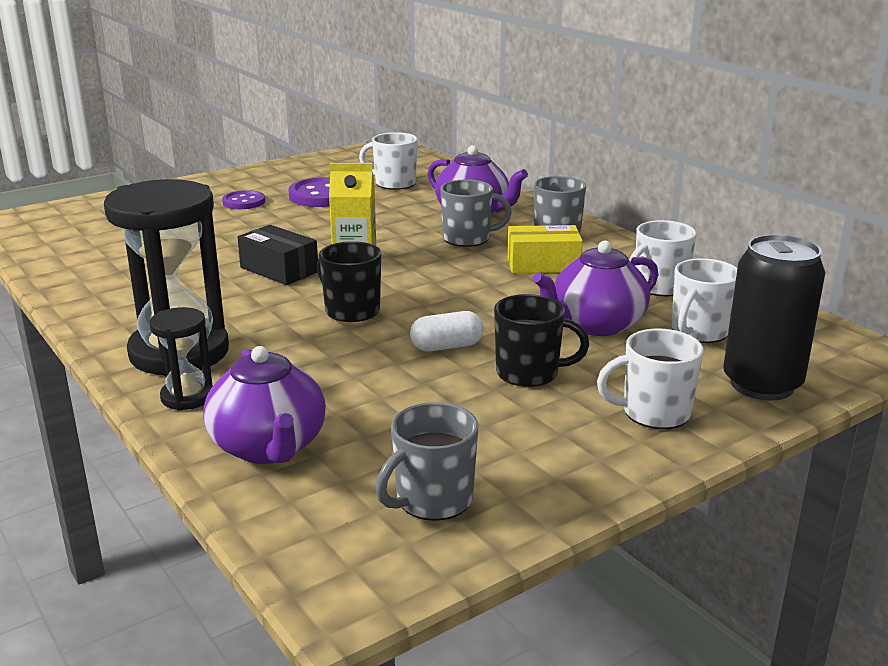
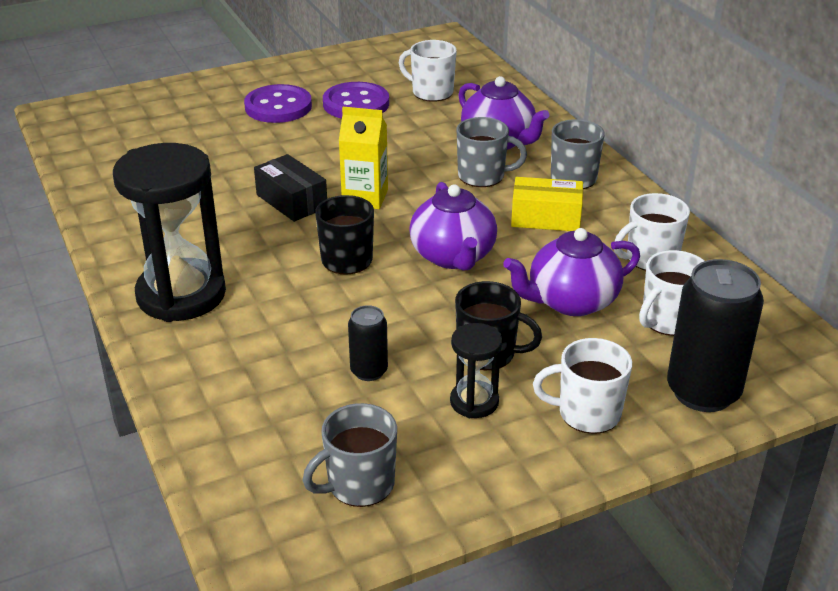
camera: 10 degrees right, 10 degrees up
black hourglass [149,307,213,411] -> black hourglass moved to [450,323,502,418]
purple teapot [203,346,326,464] -> purple teapot moved to [409,182,497,271]
purple button [222,190,265,209] -> purple button [244,84,312,123], size x1.61
white capsule [410,311,484,352] -> none
none -> black can [348,305,388,381]

